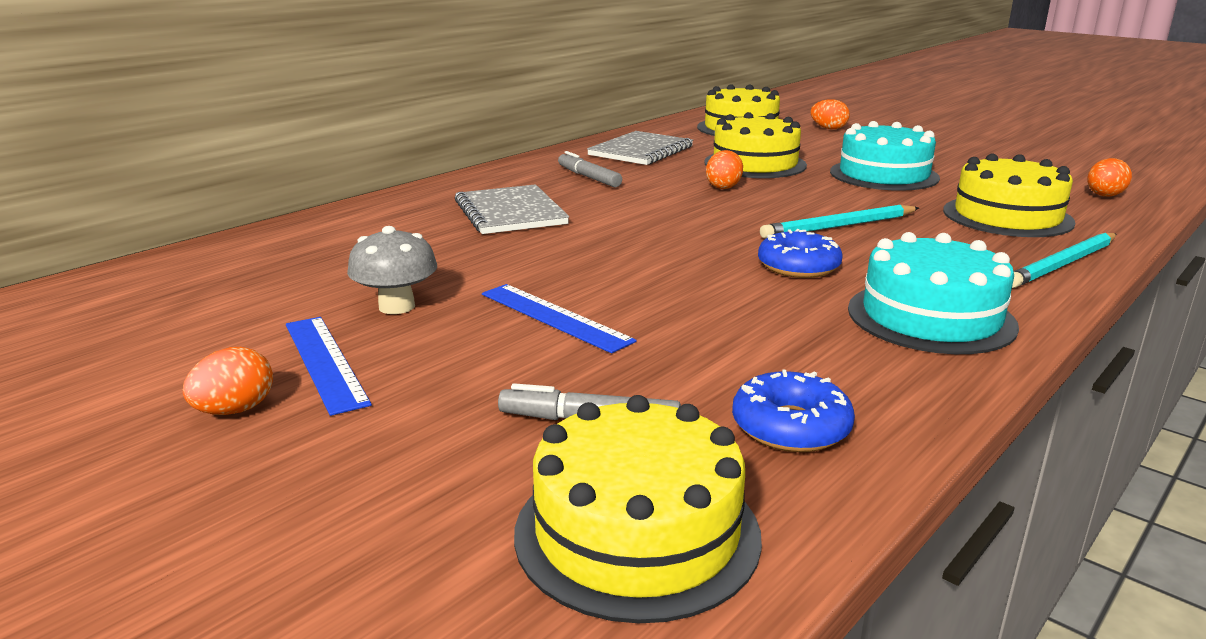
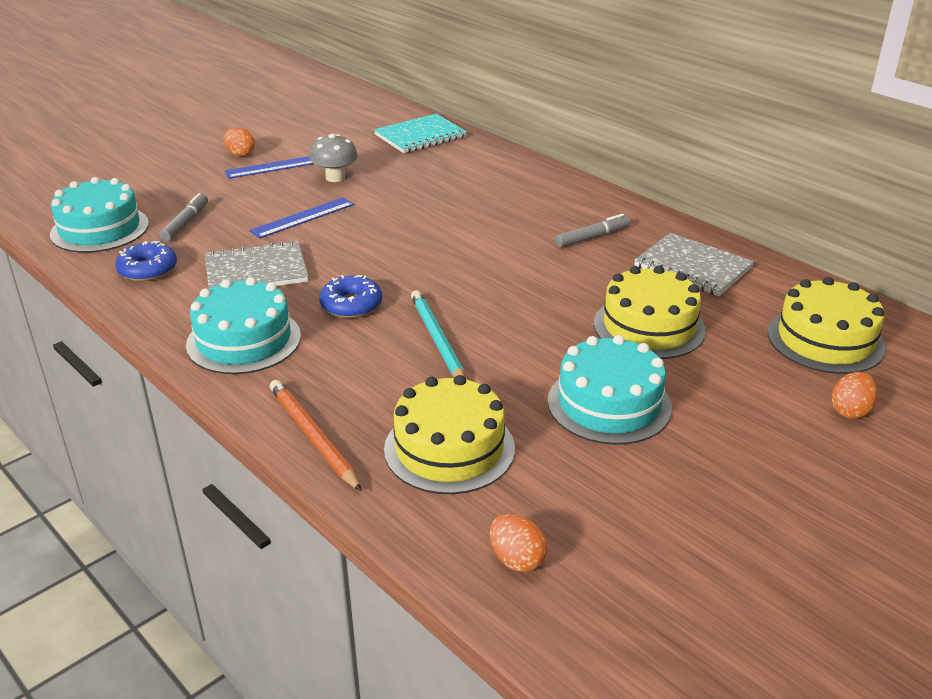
camera: 95 degrees right, 10 degrees up
grey notebook [455,184,569,234] -> grey notebook moved to [205,240,308,289]
yellow cake [514,395,762,623] -> turquoise cake [50,177,149,253]
orange egg [706,150,743,189] -> none
turquoise pencil [1012,233,1117,288] -> orange pencil [270,380,362,491]
none -> turquoise notebook [374,114,467,153]

